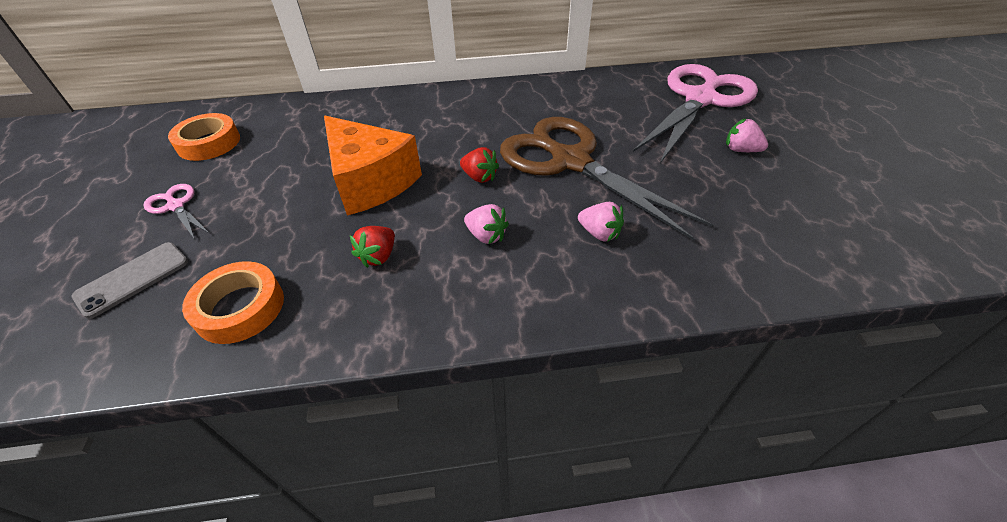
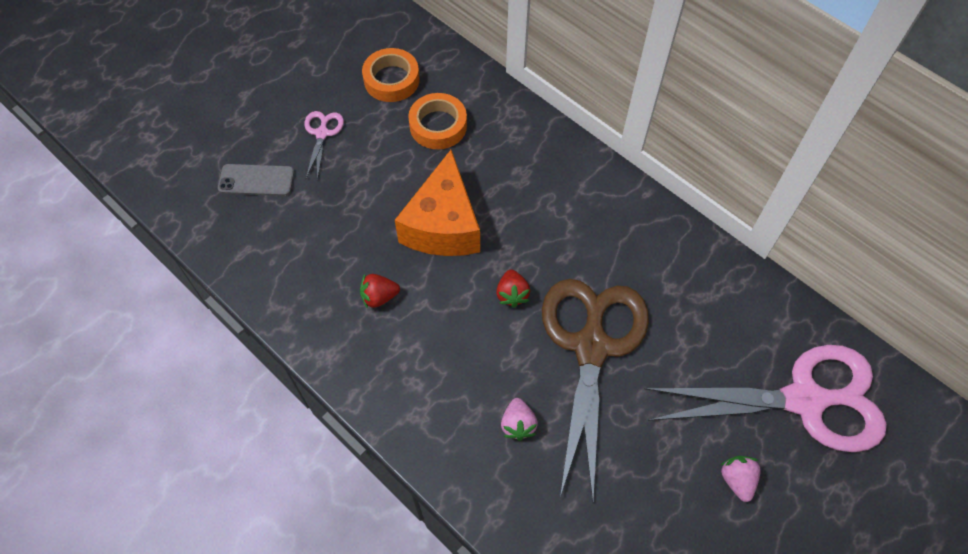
camera: 50 degrees right, 15 degrees up
orange tape [182,261,284,344] -> orange tape moved to [408,93,467,149]
pink strawberry [464,204,509,244] -> none

